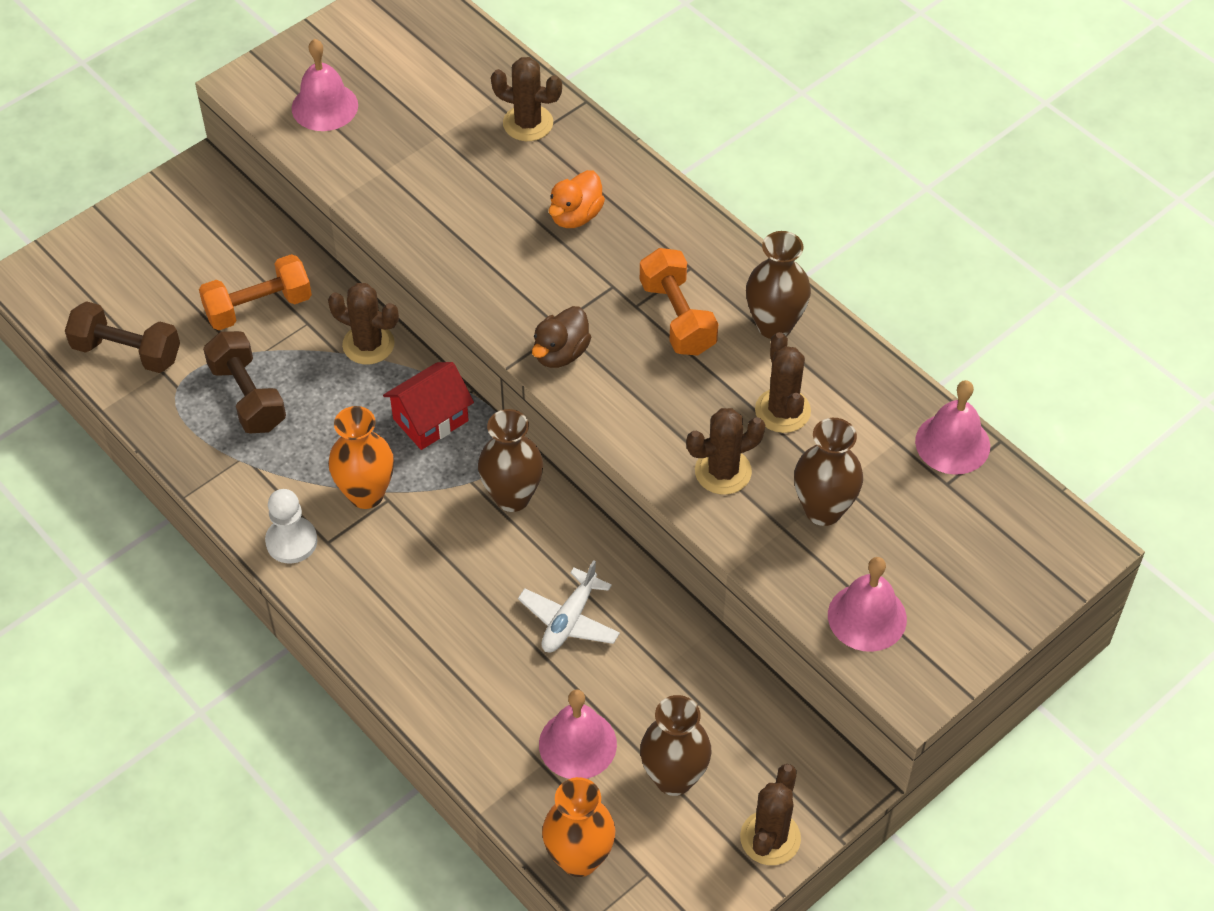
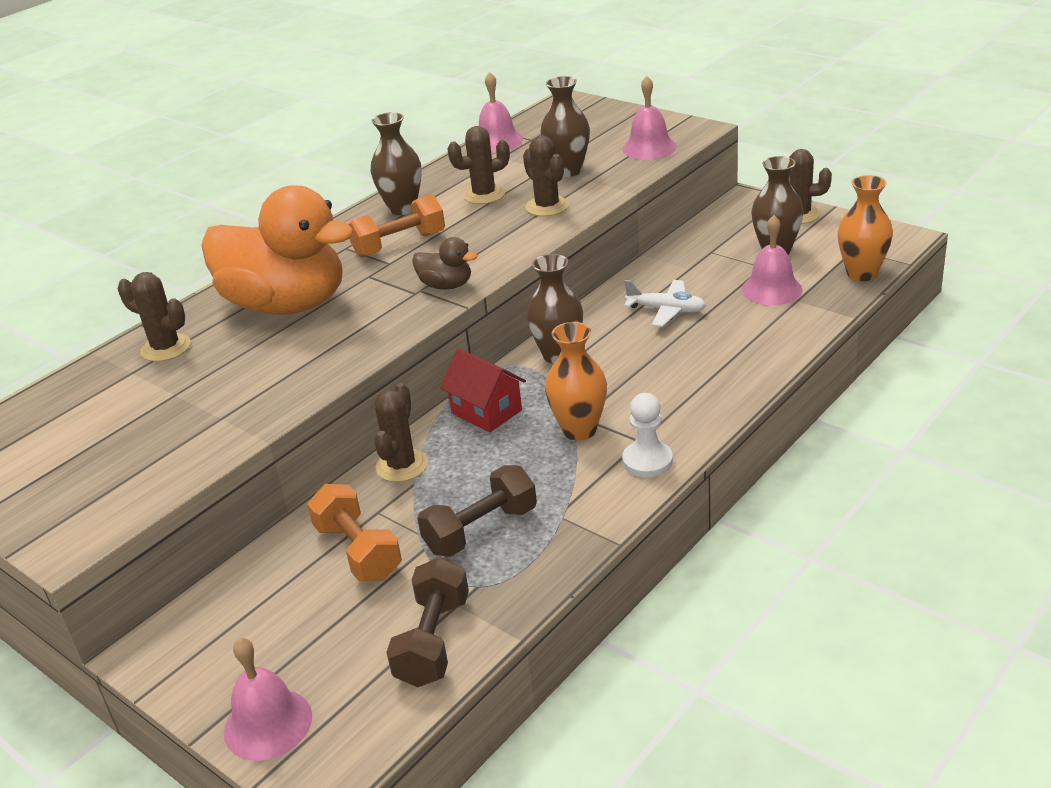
camera: 95 degrees left, 20 degrees down
pink bell [292,39,358,131] -> pink bell moved to [224,638,312,761]
brown cactus [491,57,562,141] -> brown cactus turned 75 degrees counterclockwise [118,272,191,362]
orange duck [549,170,605,228] -> orange duck [202,185,354,315], size x2.39

